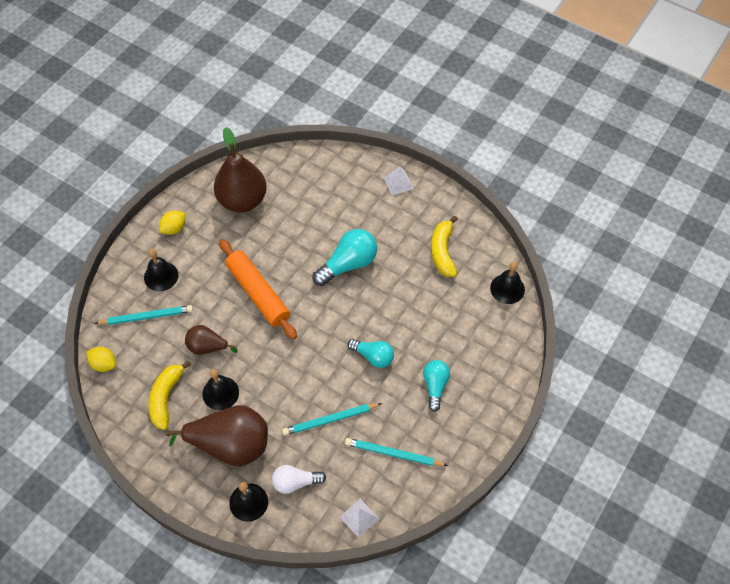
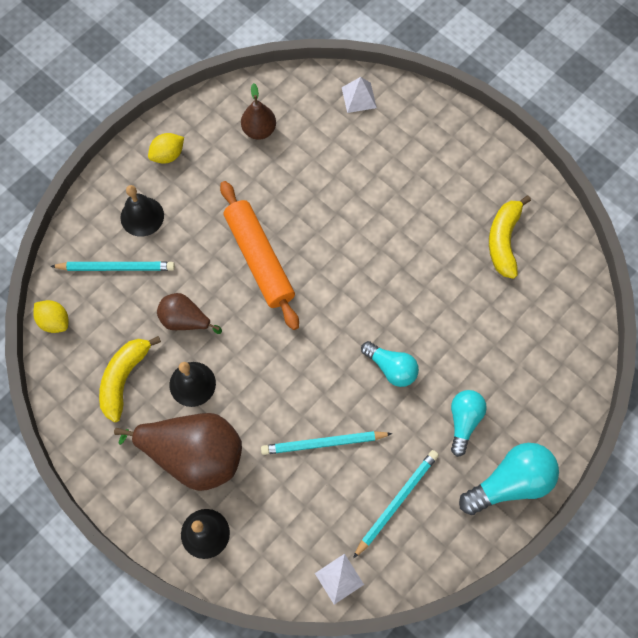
camera: 10 degrees right, 10 degrees up
brown pear [214,127,267,212] -> brown pear [241,83,276,140], size x0.53
white light bulb [272,465,326,494] -> none
turquoise light bulb [313,229,377,286] -> turquoise light bulb moved to [459,443,559,515]
turquoise pencil [345,438,448,466] -> turquoise pencil turned 105 degrees clockwise [353,450,439,559]
white pyramid [384,166,414,196] -> white pyramid moved to [342,77,377,113]
black bell [490,262,525,304] -> none

